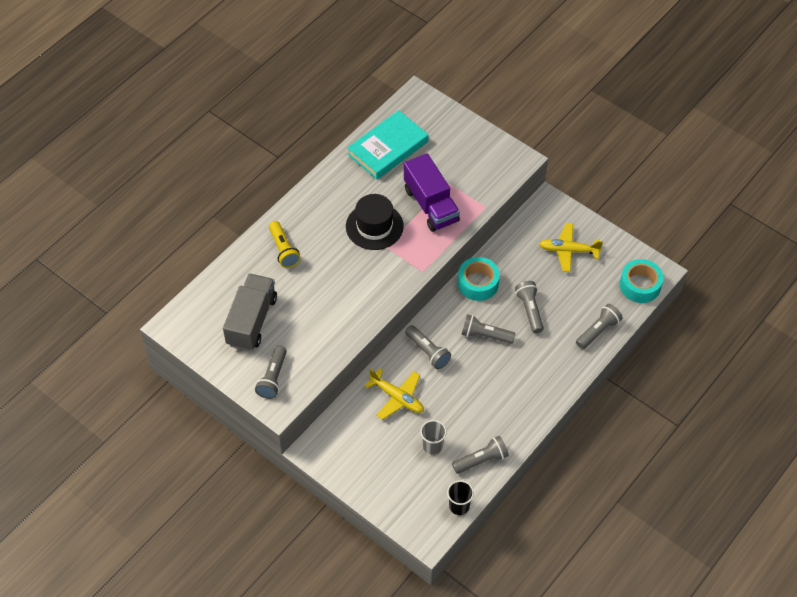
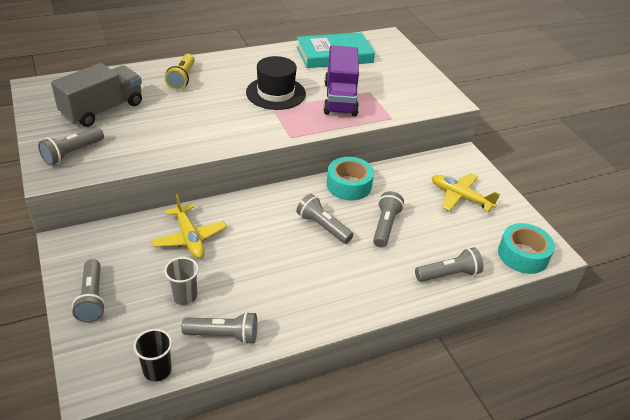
camera: 25 degrees right, 15 degrees down
grey flashlight [405,325,451,369] -> grey flashlight moved to [72,259,106,322]

